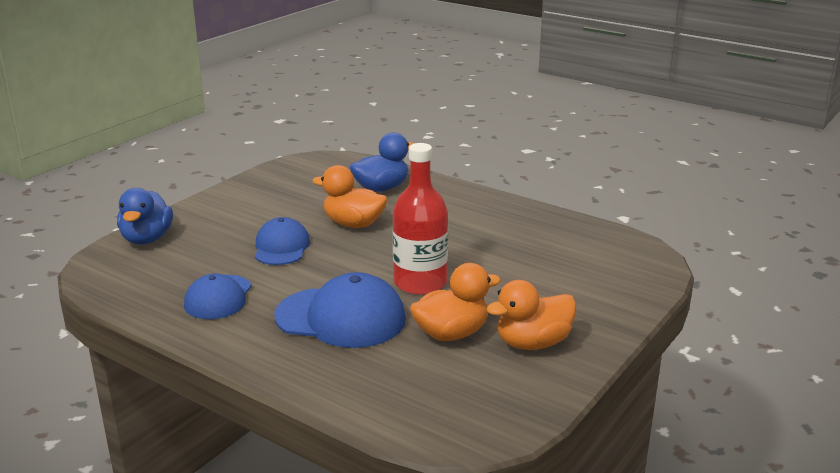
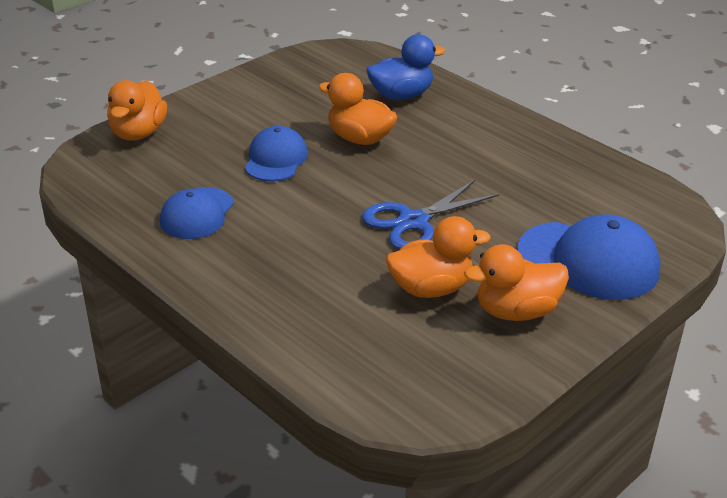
camera: 10 degrees right, 10 degrees up
blue duck [117,188,173,244] -> orange duck [107,80,167,140]
blue cap [274,272,406,348] -> blue cap moved to [517,214,661,300]
red bottle [392,143,448,295] -> blue scissors [362,179,499,250]

